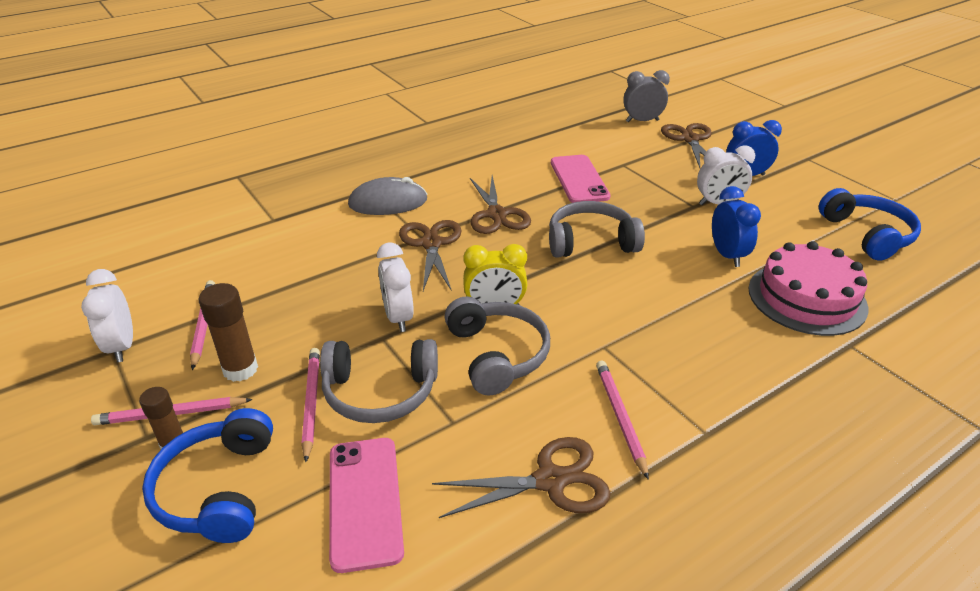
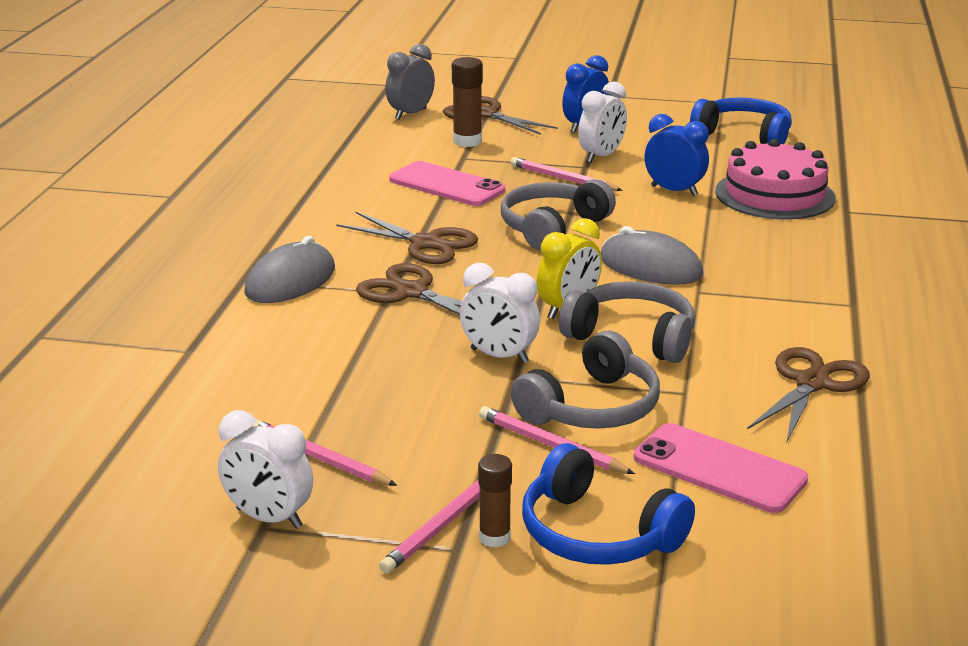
camera: 45 degrees left, 10 degrees down
brown glue stick [199,283,258,382] -> brown glue stick moved to [452,57,483,147]
pink pencil [596,361,649,480] -> pink pencil moved to [511,157,623,191]
none -> grey mouse [601,226,704,285]

